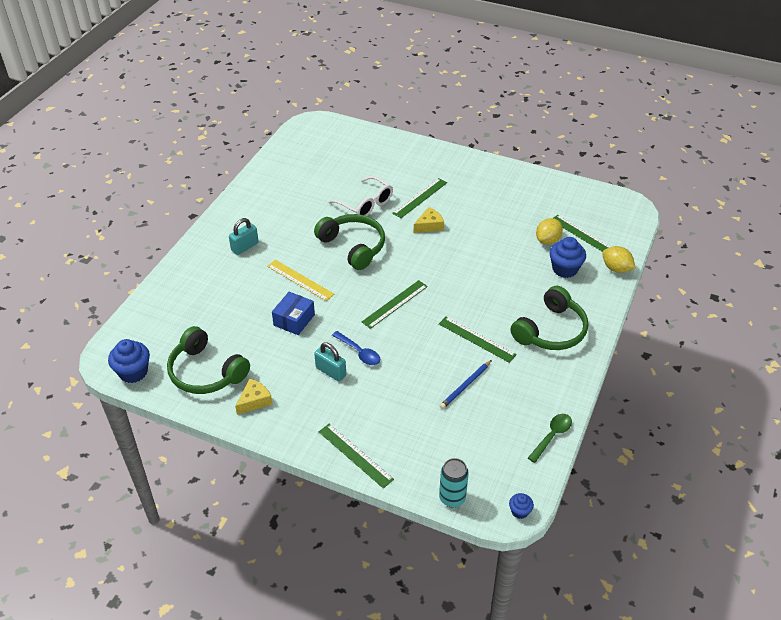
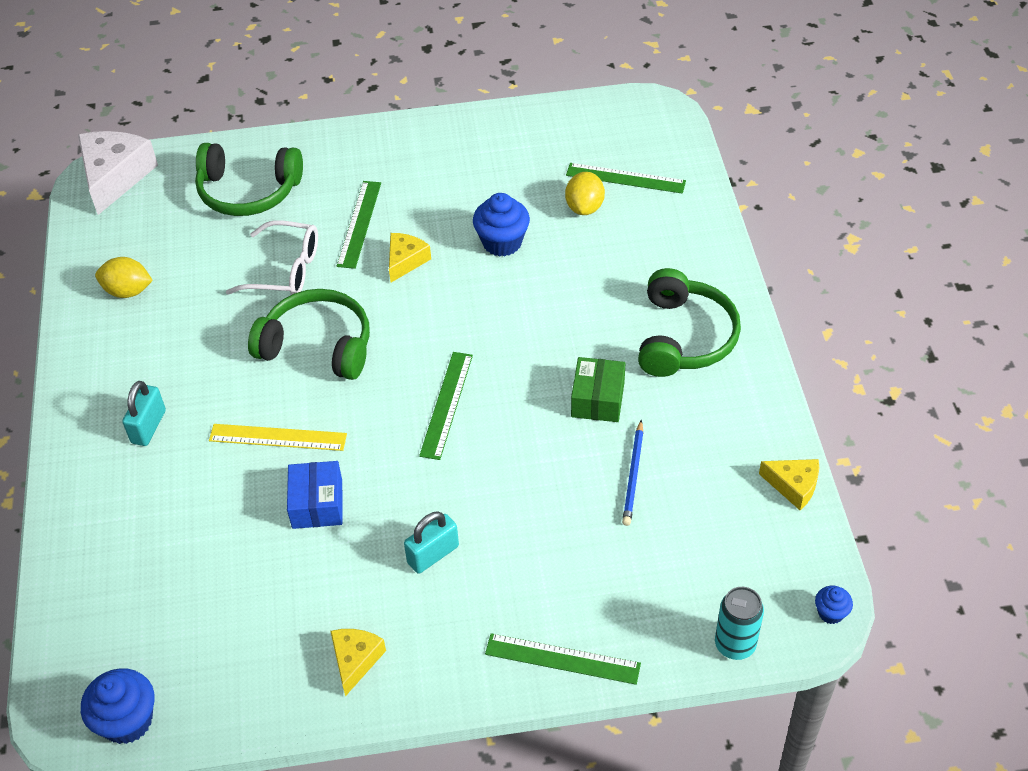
camera: 30 degrees left, 5 degrees up
green headphones [167,326,250,394] -> green headphones moved to [195,143,303,216]
turquoise padlock [314,342,346,381] -> turquoise padlock turned 45 degrees counterclockwise [404,512,459,574]
blue spoon [332,331,380,365] -> none
green ruler [439,316,517,363] -> green box [571,357,626,422]
green spoon [528,414,572,463] -> yellow cheese [759,459,819,510]
blue cupcake [549,237,586,278] -> blue cupcake moved to [473,193,530,257]
yellow lemon [602,246,636,273] -> yellow lemon moved to [95,257,153,298]
none -> white cheese [78,131,158,215]

